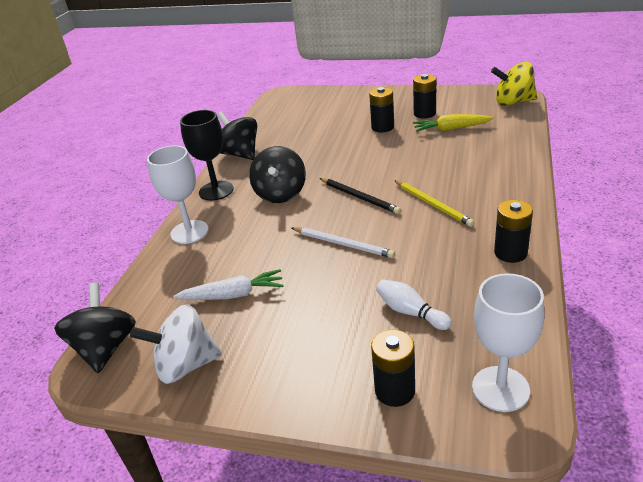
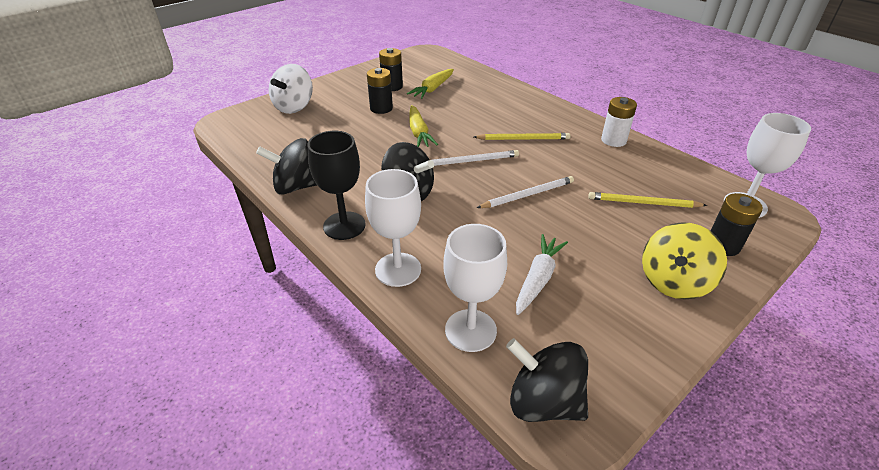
camera: 60 degrees left, 5 degrees up
white spinning top [130,304,222,384] -> white spinning top moved to [268,64,313,114]
black pencil [320,178,401,214] -> white pencil [432,150,519,166]
white bowling pin [376,279,452,330] -> yellow pencil [588,192,707,208]
yellow spinning top [491,62,537,106] -> yellow spinning top moved to [642,222,727,299]
black battery [494,200,533,263] -> white battery [601,97,637,147]
none -> yellow carrot [409,105,438,147]
none -> white goblet [443,224,507,352]

